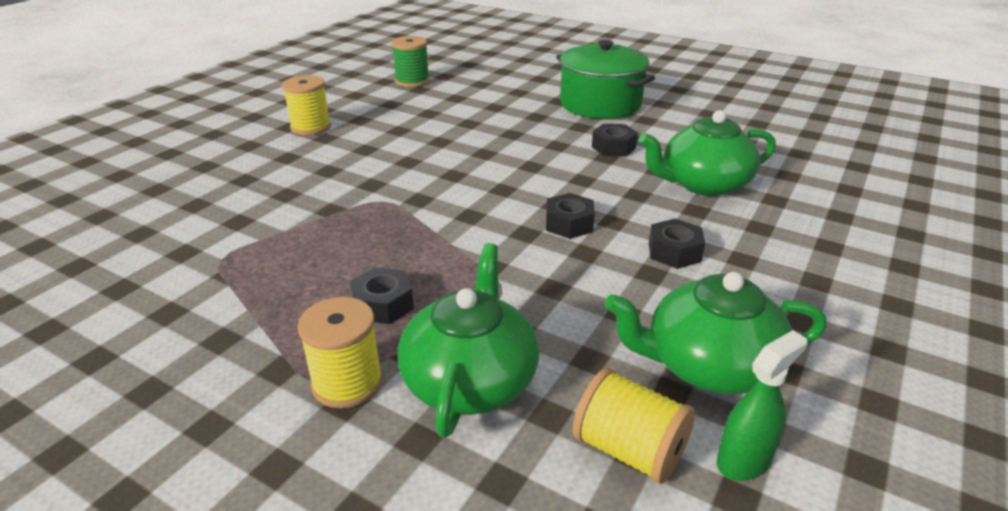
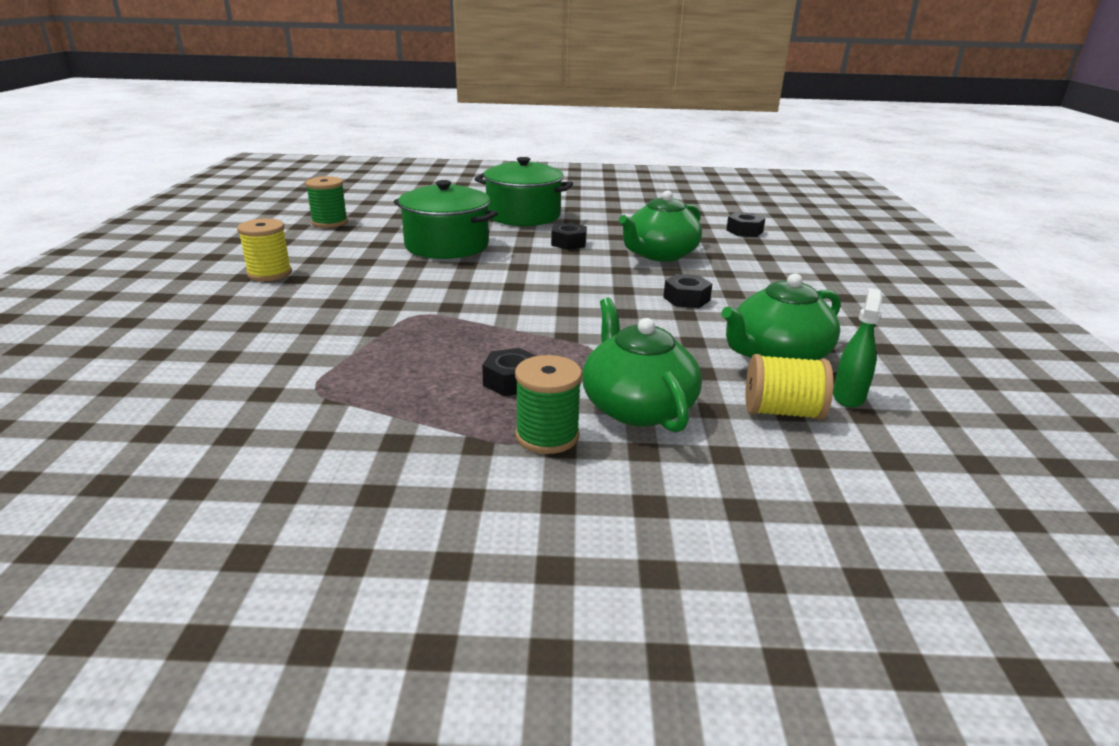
camera: 30 degrees left, 5 degrees down
yellow spool [297,297,383,409] -> green spool [515,355,582,454]
black nut [546,193,595,239] -> black nut moved to [726,212,765,237]
none -> green pot [393,180,498,259]

